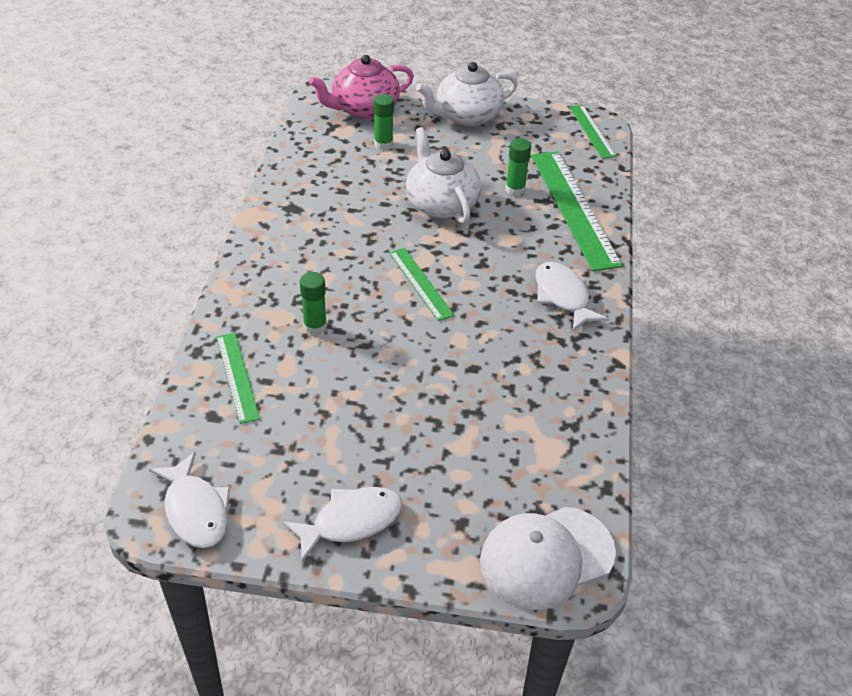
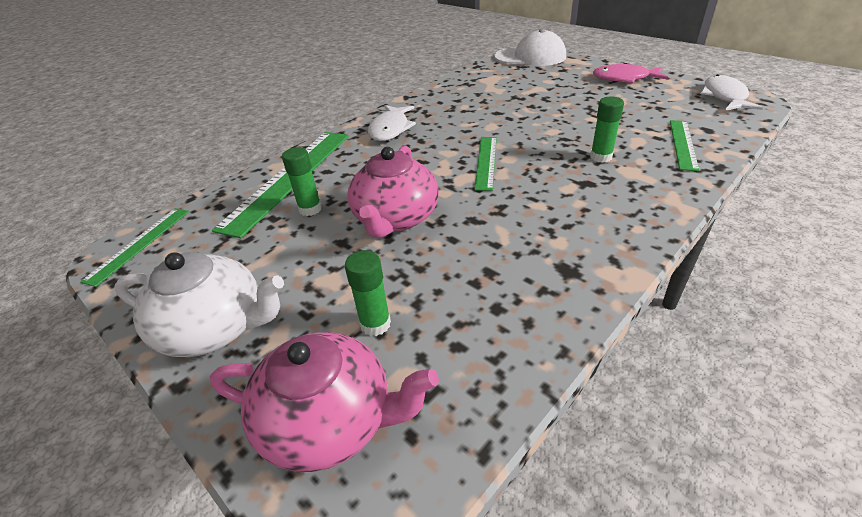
camera: 140 degrees left, 5 degrees down
white fish [283,487,402,562] -> pink fish [593,64,669,83]
white teapot [406,127,482,224] -> pink teapot [348,146,439,238]

